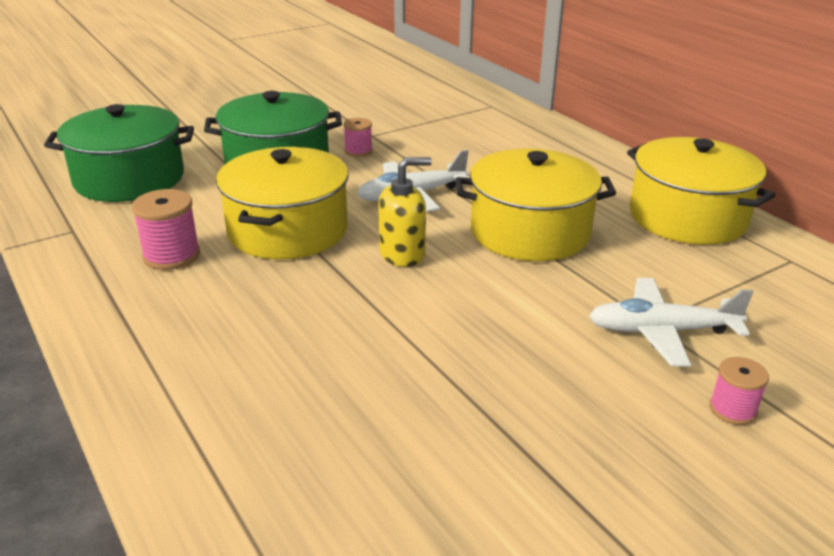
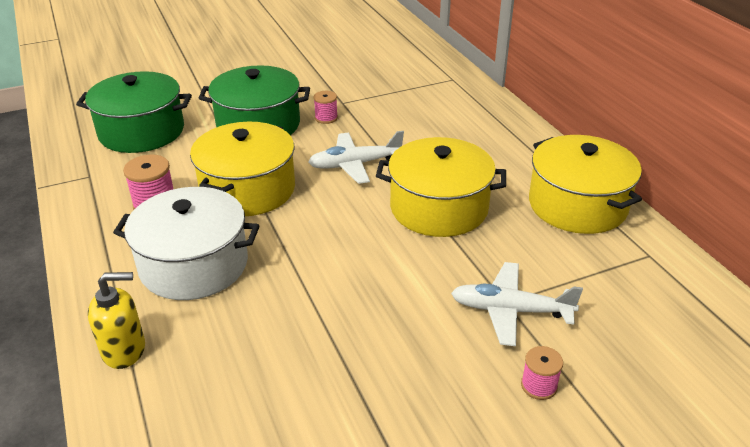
camera: 10 degrees right, 5 degrees up
yellow soap dispenser [378,157,432,267] -> yellow soap dispenser moved to [88,272,145,369]
none -> white pot [113,187,260,300]

